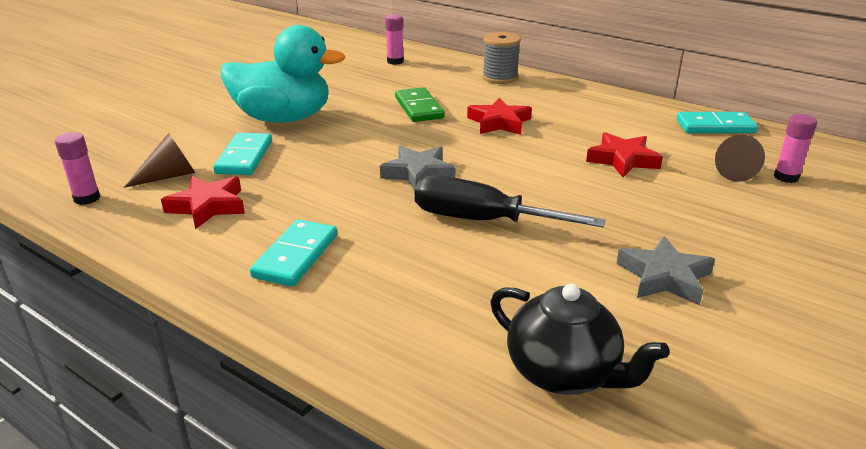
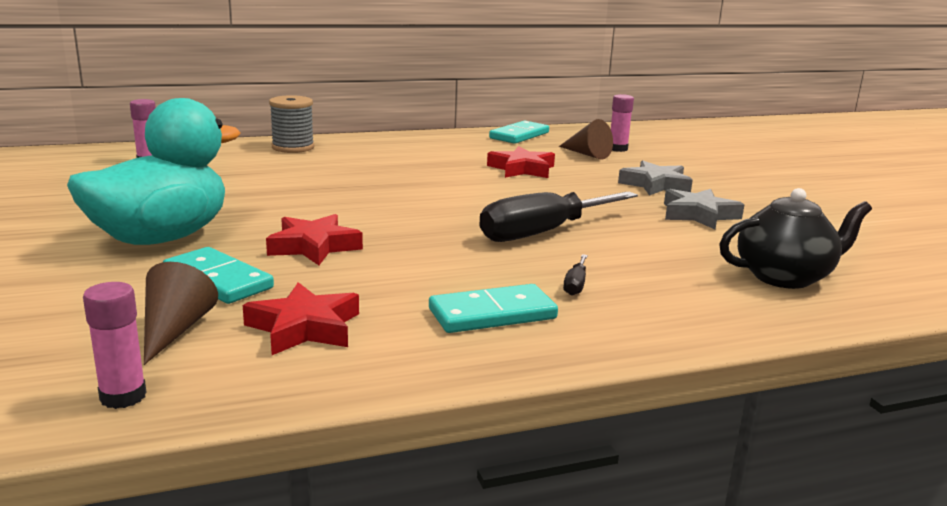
camera: 55 degrees left, 10 degrees down
turquoise domino [250,219,337,287] -> turquoise domino turned 75 degrees counterclockwise [429,284,558,333]
grey star [380,146,456,191] -> grey star moved to [618,160,693,196]
green domino [395,87,444,122] -> none
red star [467,98,532,135] -> red star moved to [266,214,363,265]
none -> black screwdriver [563,254,588,296]

